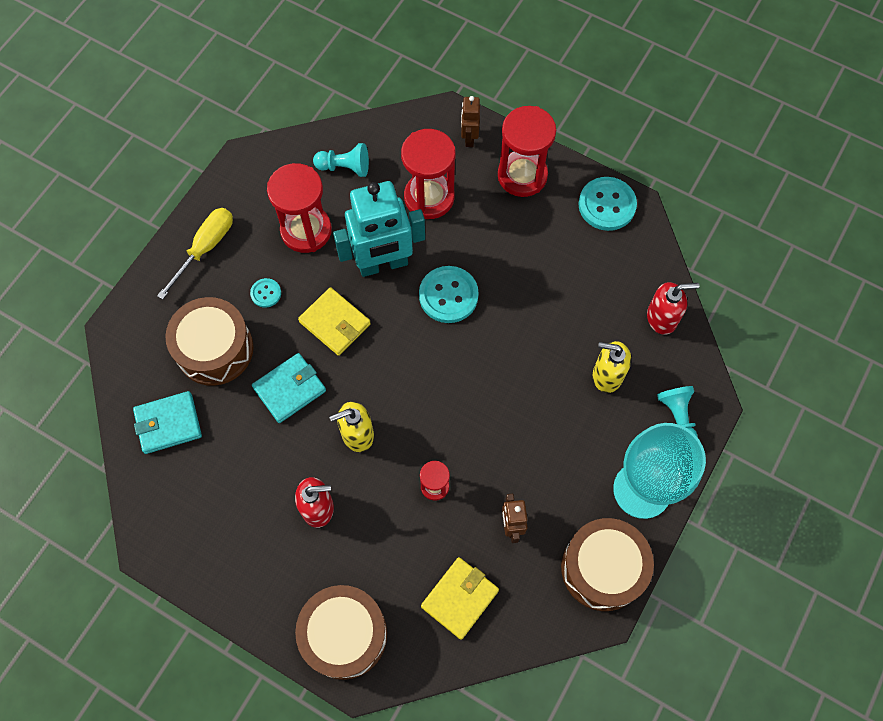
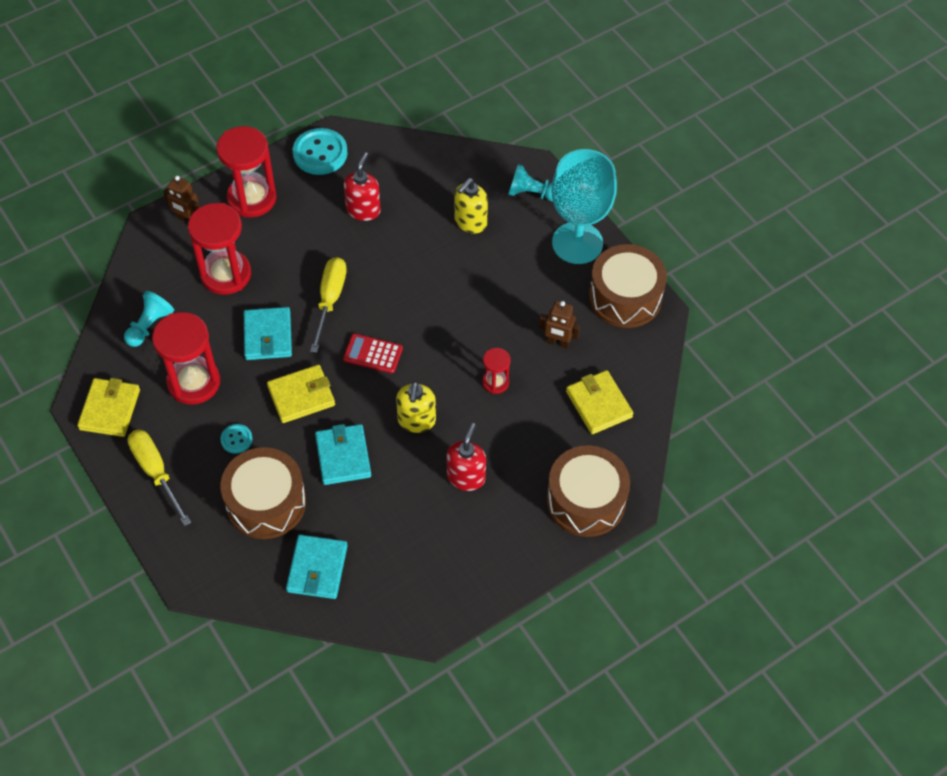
camera: 65 degrees left, 10 degrees down
turquoise robot [333,181,425,277] -> turquoise wallet [244,307,292,360]
turquoise button [419,266,479,323] -> yellow screwdriver [310,257,347,353]
red soap dispenser [647,282,700,335] -> red soap dispenser moved to [344,152,381,221]
none -> yellow wallet [77,378,140,437]
none -> red calculator [343,333,403,373]

